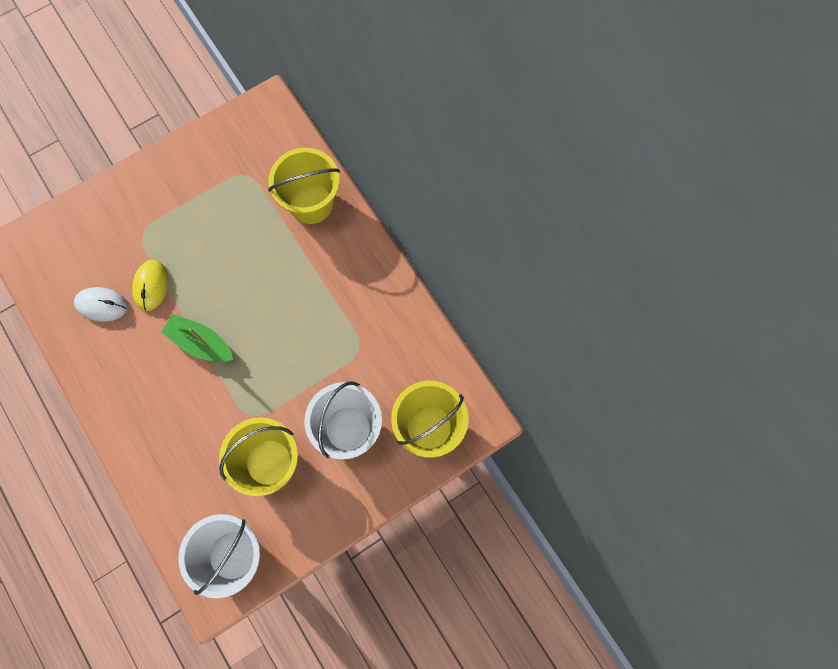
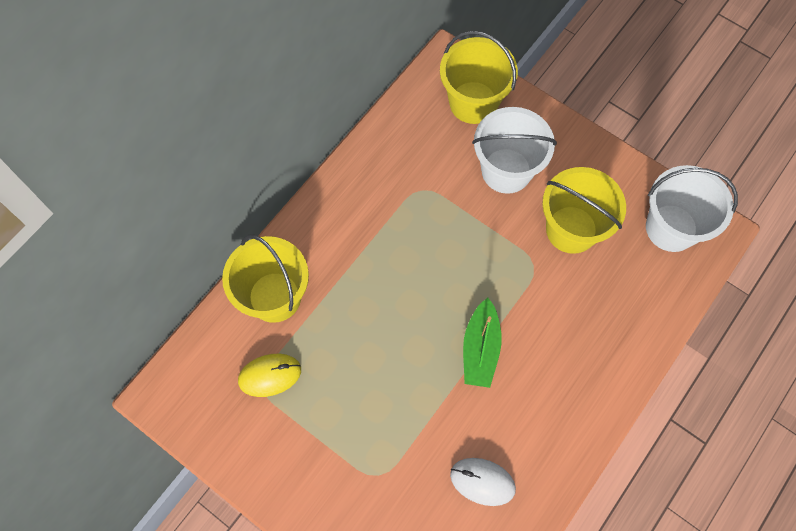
camera: 110 degrees left, 5 degrees down
white mouse [74,287,128,322] -> white mouse turned 60 degrees counterclockwise [450,458,516,506]
yellow mouse [132,260,168,311] -> yellow mouse moved to [238,354,301,397]

